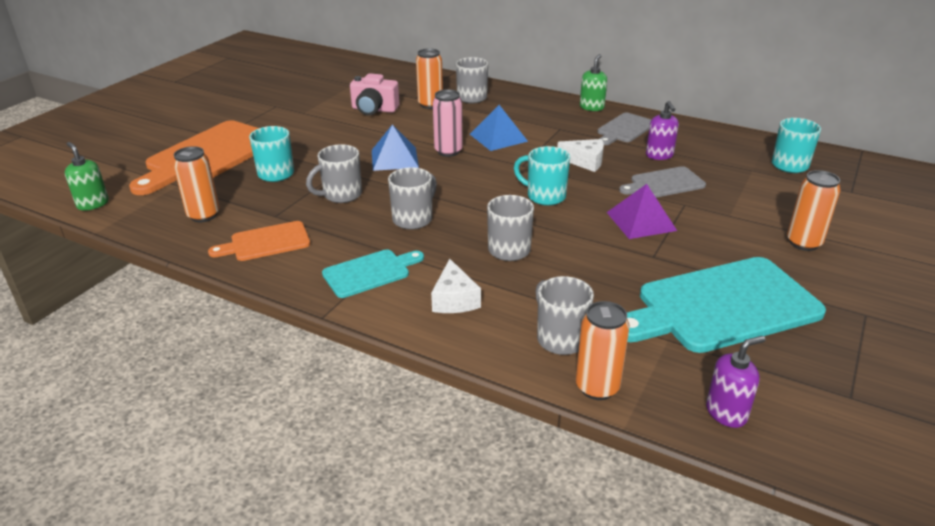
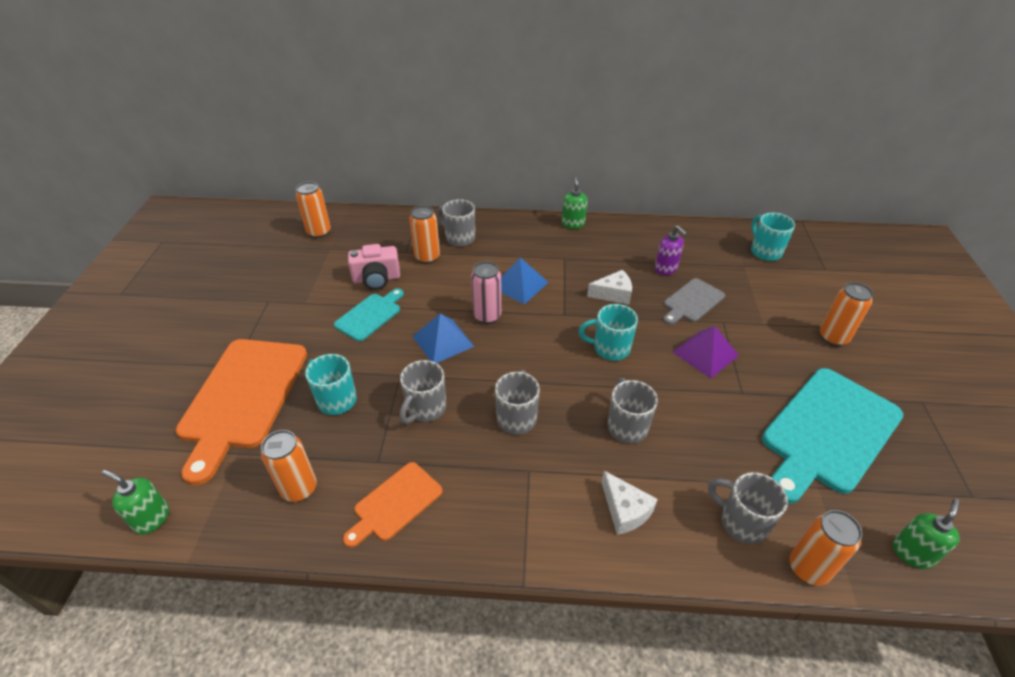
camera: 25 degrees left, 10 degrees up
turquoise cutting board [322,250,424,298] -> turquoise cutting board moved to [334,289,404,341]
grey cutting board [598,113,651,145] -> none
purple soap dispenser [706,336,766,428] -> green soap dispenser [893,498,960,569]
none -> orange can [296,182,331,238]

